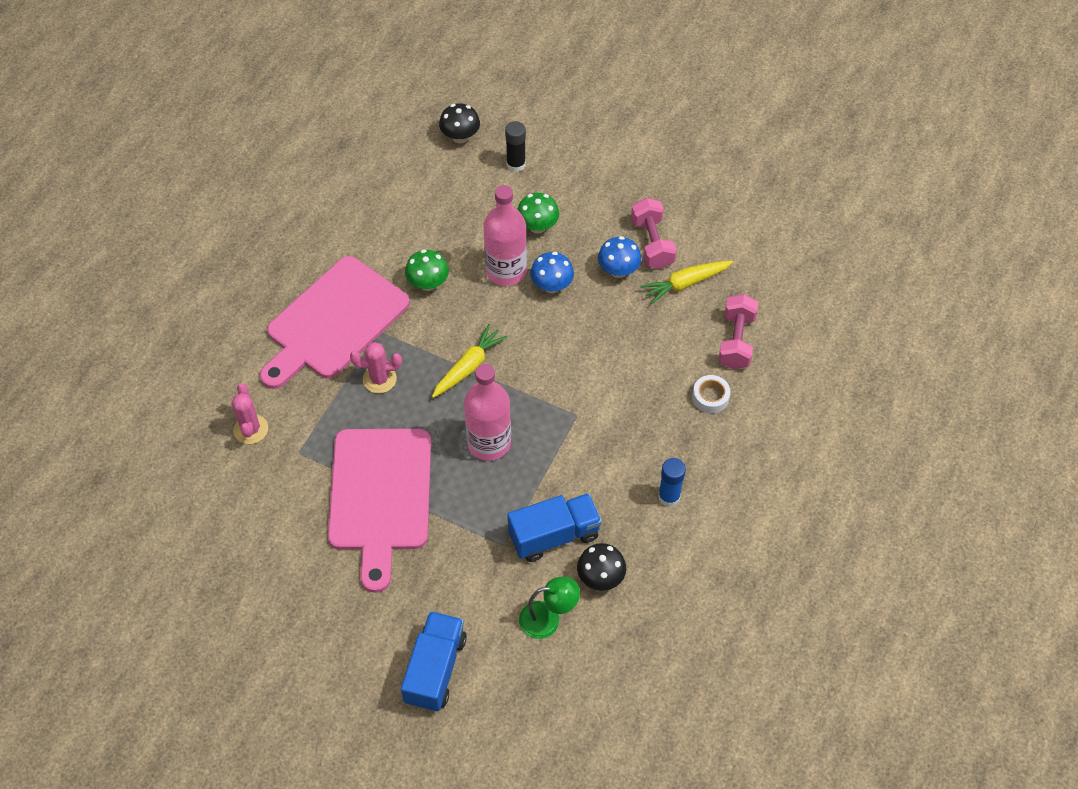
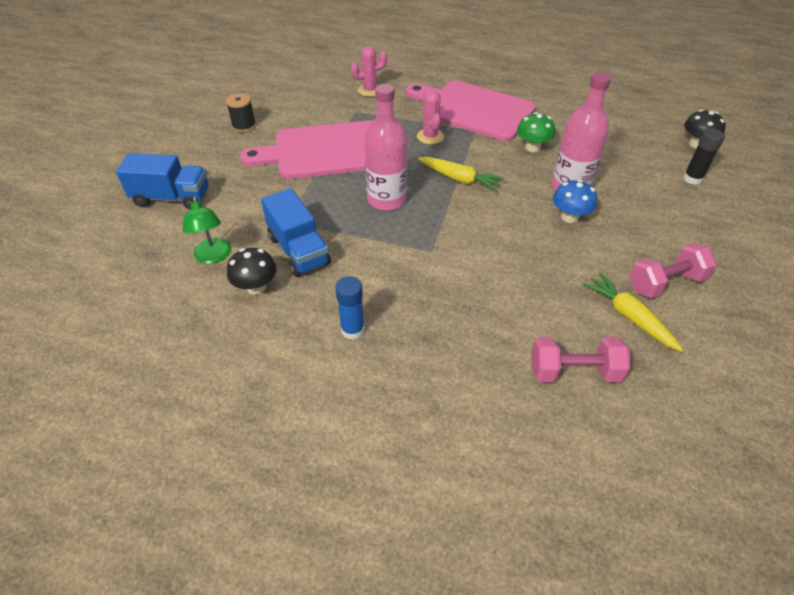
camera: 80 degrees right, 10 degrees down
green mushroom [517,193,559,234] -> none
blue mushroom [598,236,641,278] -> none
white tape [692,375,731,413] -> none
none -> black spool [226,93,256,132]

